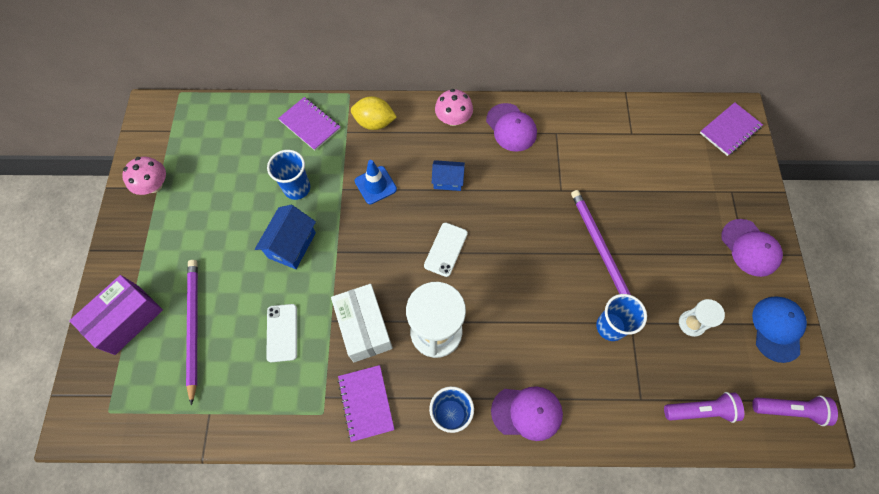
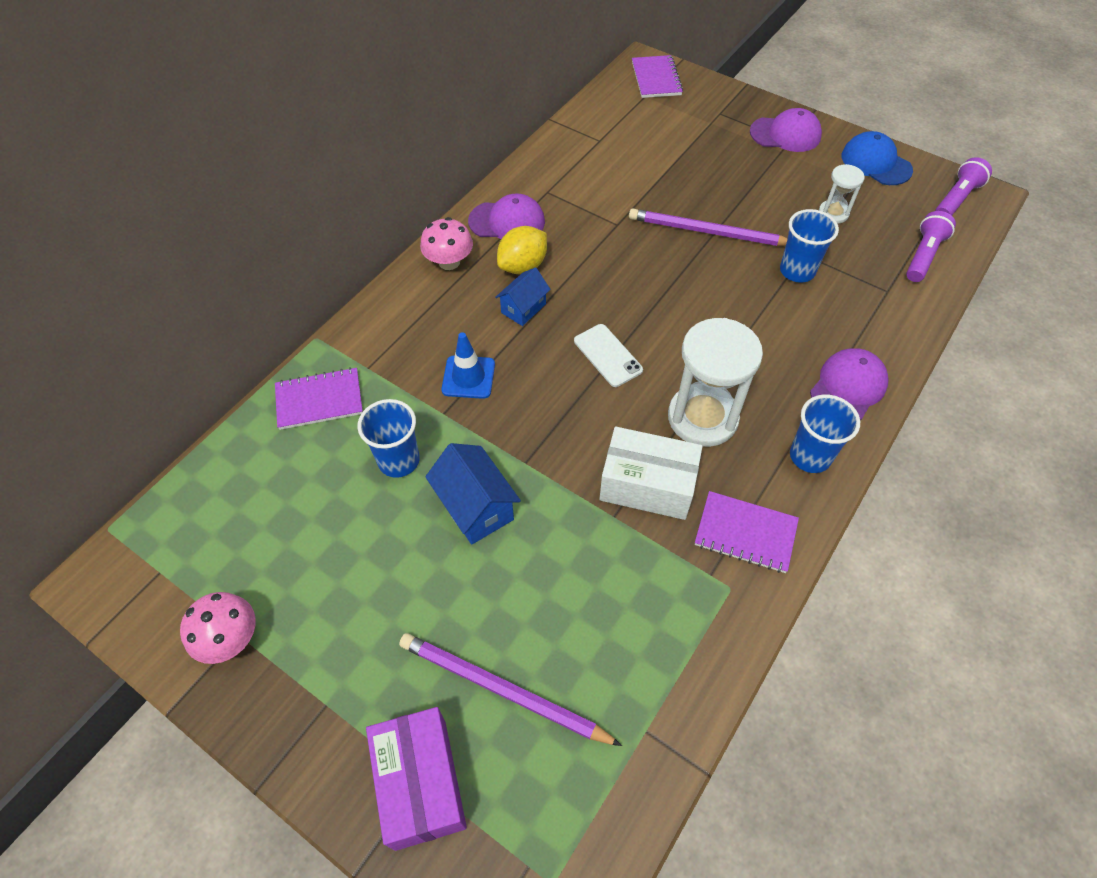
camera: 55 degrees left, 10 degrees down
white phone [266,304,297,362] -> none
yellow lemon [351,96,397,130] -> yellow lemon moved to [497,226,547,274]

